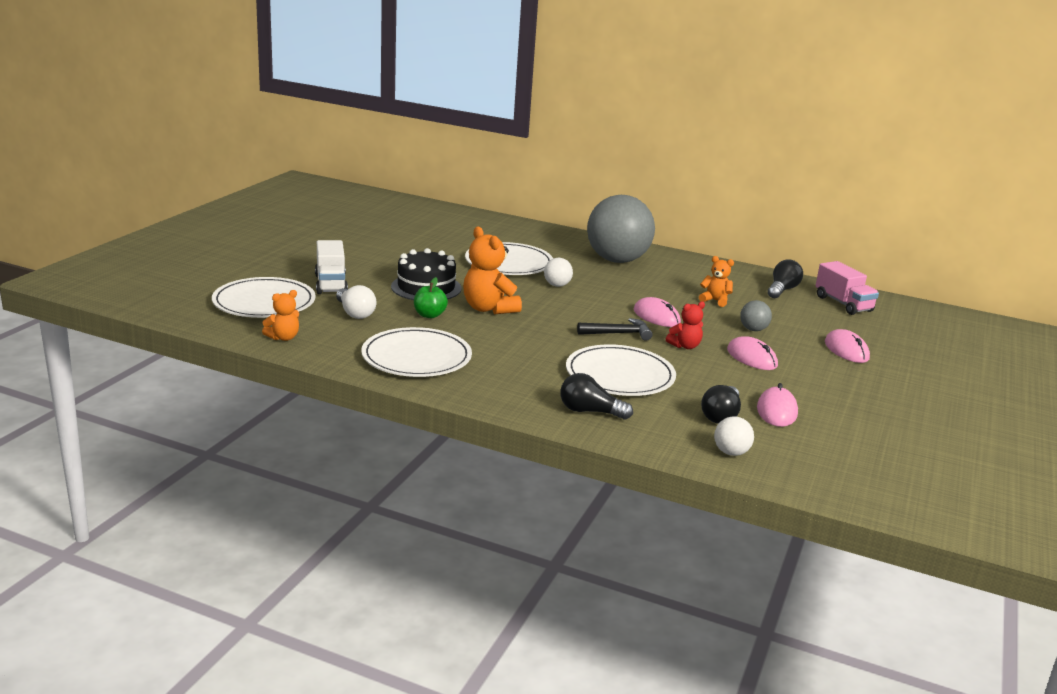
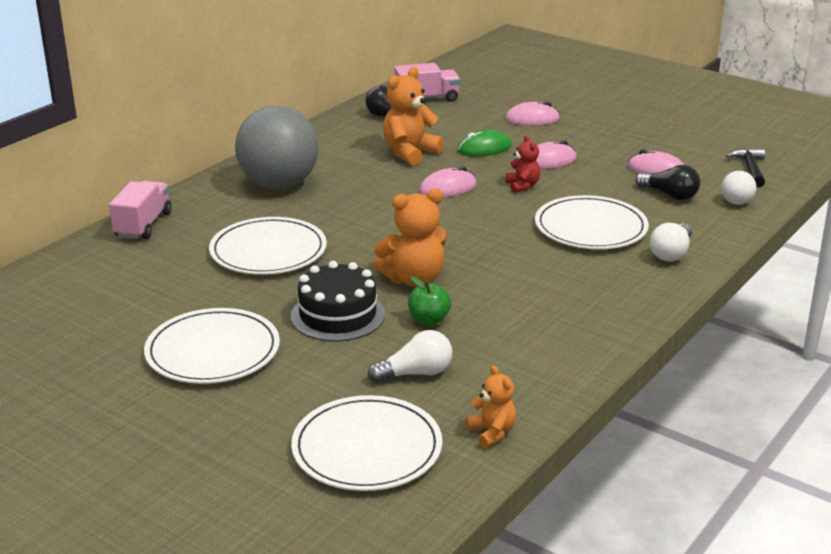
camera: 75 degrees left, 5 degrees up
white truck [315,240,348,294] -> none
white plate [361,327,472,377] -> white plate moved to [144,308,280,384]
white ball [544,258,573,287] -> none
black light bulb [560,373,633,420] -> white light bulb [650,223,692,262]
black hammer [577,318,653,341] -> black hammer moved to [726,148,765,188]
orange teddy bear [699,256,734,307] -> orange teddy bear [383,67,444,166], size x1.75
grey ball [740,300,772,331] -> green mouse [457,130,512,157]
none -> pink truck [109,181,172,239]

